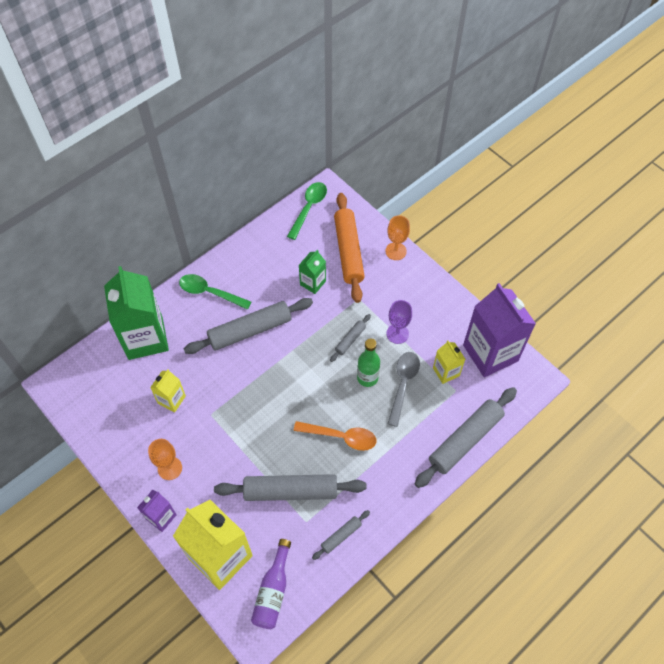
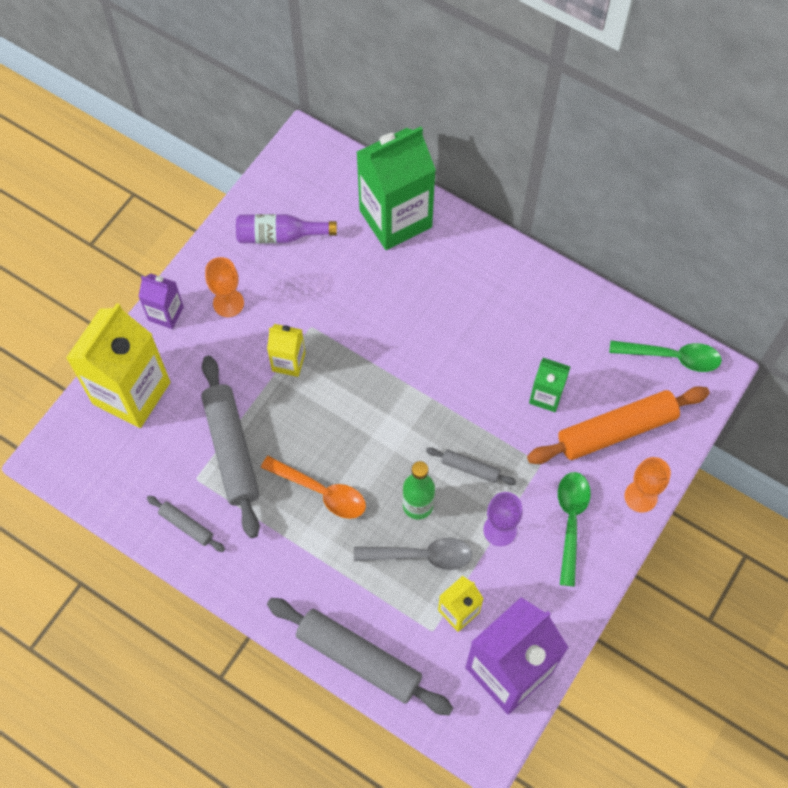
camera: 75 degrees right, 5 degrees up
yellow carton [150,369,186,412] -> yellow carton moved to [267,324,305,377]
green spoon [179,274,251,310] -> green spoon moved to [558,472,591,587]
grey rolling pin [184,298,313,354] -> none
purple bottle [251,539,291,629] -> purple bottle moved to [236,214,337,243]
orange spoon [293,421,377,451] -> orange spoon turned 60 degrees counterclockwise [261,456,366,519]

